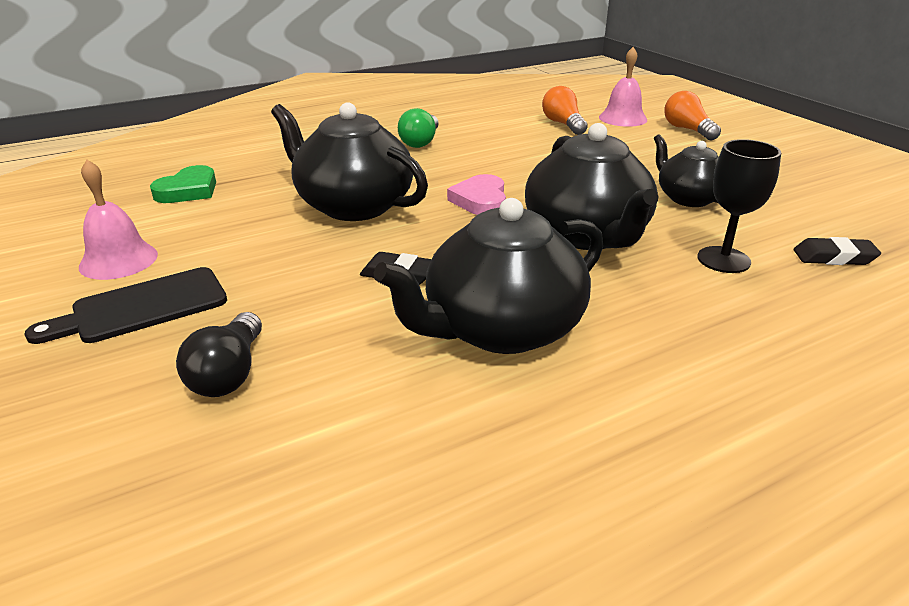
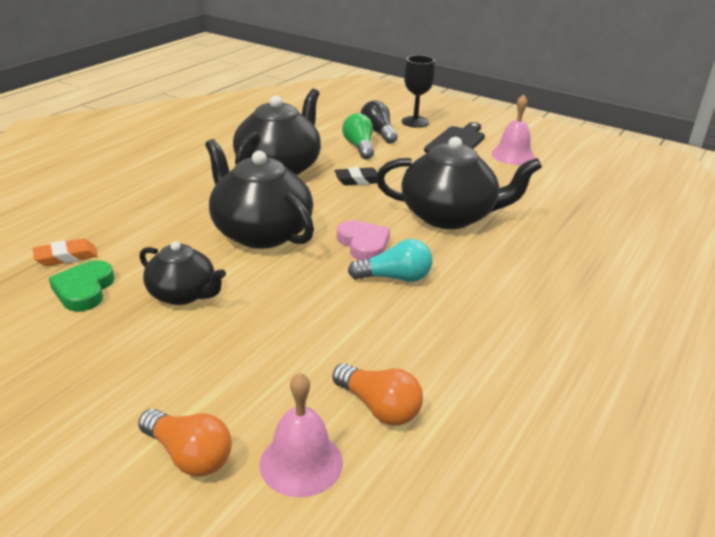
camera: 150 degrees right, 0 degrees up
green heart [150,165,216,203] -> green heart moved to [49,260,114,312]
green light bulb [398,108,439,148] -> green light bulb moved to [342,113,374,160]
black goblet [698,139,781,273] -> black goblet moved to [402,55,435,128]
black eraser [794,237,881,265] -> orange eraser [33,239,98,266]
none -> turquoise light bulb [348,239,432,282]

